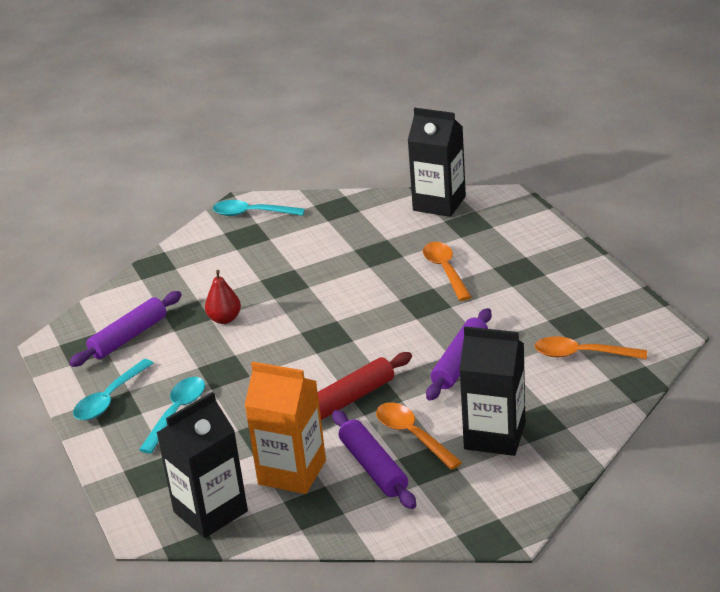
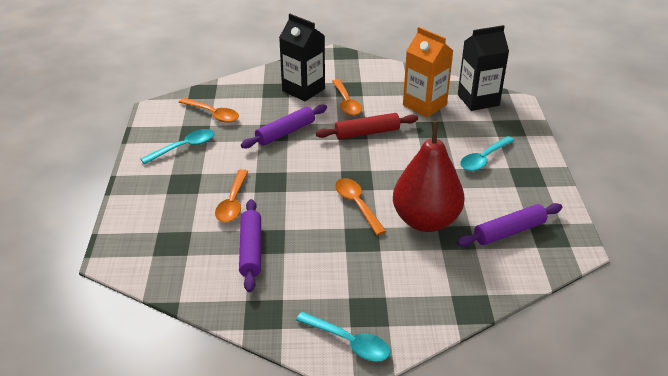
camera: 160 degrees left, 5 degrees up
turquoise spoon [73,359,154,420] -> turquoise spoon moved to [141,129,214,164]
red pear [205,270,241,324] -> red pear [393,121,465,232], size x2.28
purple rolling pin [332,410,416,509] -> purple rolling pin moved to [239,199,261,292]
black carton [408,108,466,217] -> none
none -> orange spoon [335,178,387,235]

